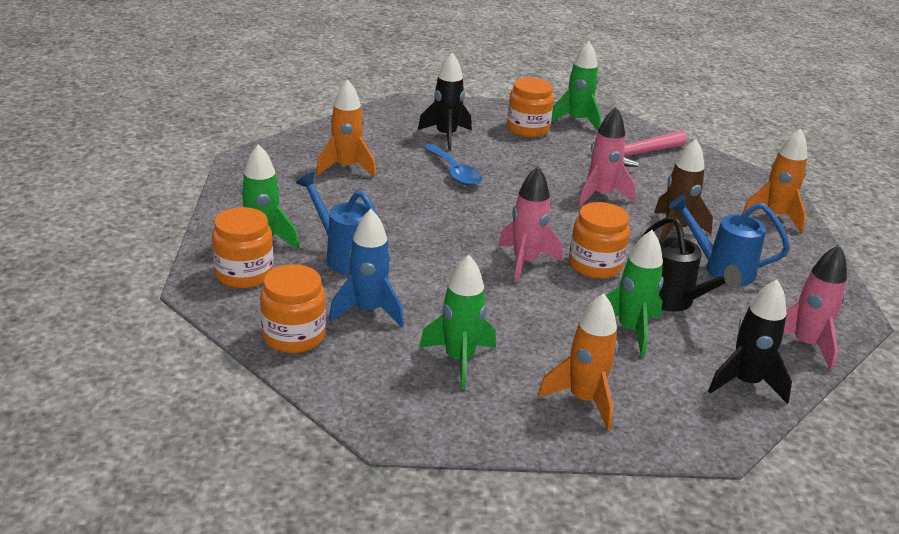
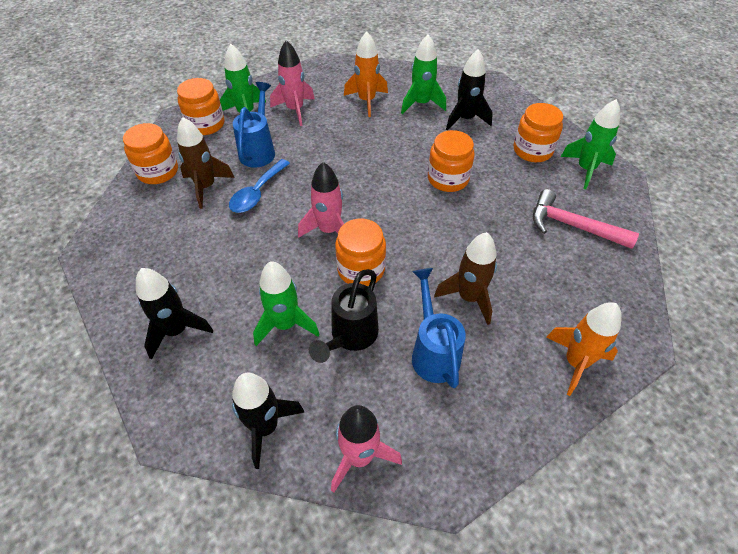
camera: 60 degrees right, 20 degrees up
blue rocket [329,209,404,327] -> brown rocket [177,117,235,209]
green rocket [419,255,496,390] -> green rocket moved to [401,35,446,114]
blue spoon [423,144,482,186] -> blue spoon moved to [229,159,290,213]
orange rocket [538,293,618,430] -> black rocket [136,268,213,359]
pink rocket [579,107,635,206] -> pink rocket moved to [270,40,315,126]
none -> orange jar [428,130,475,192]

